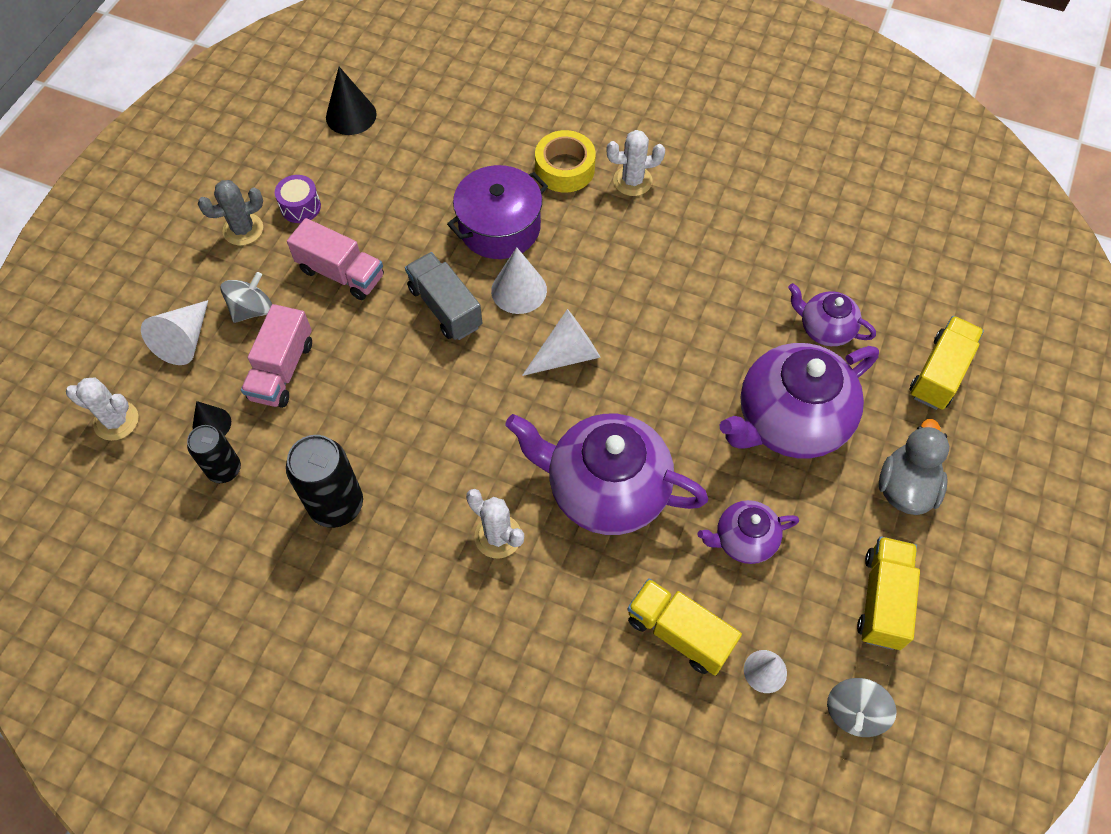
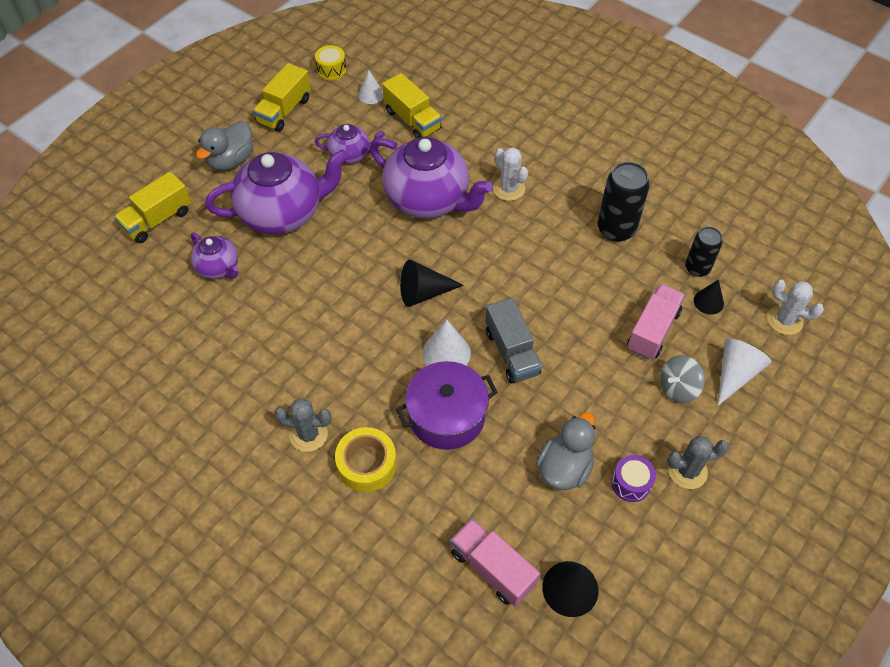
camera: 165 degrees left, 5 degrees down
pink truck [287,218,384,300] -> pink truck moved to [450,518,540,607]
white cone [522,309,600,376] -> black cone [400,260,464,307]
white cactus [607,130,665,196] -> grey cactus [275,398,332,452]
grey spinning top [827,678,897,737] -> yellow drum [315,45,346,80]
none -> grey duck [536,412,595,490]

